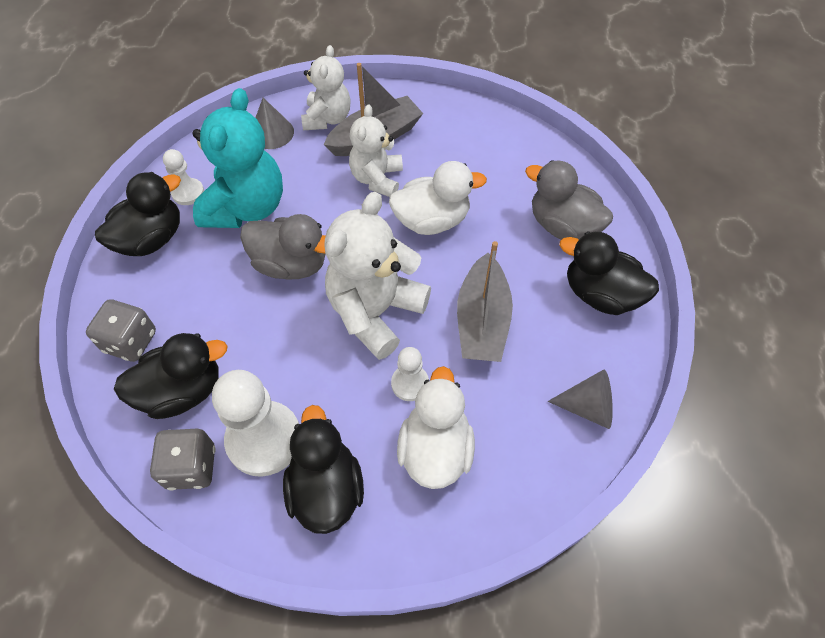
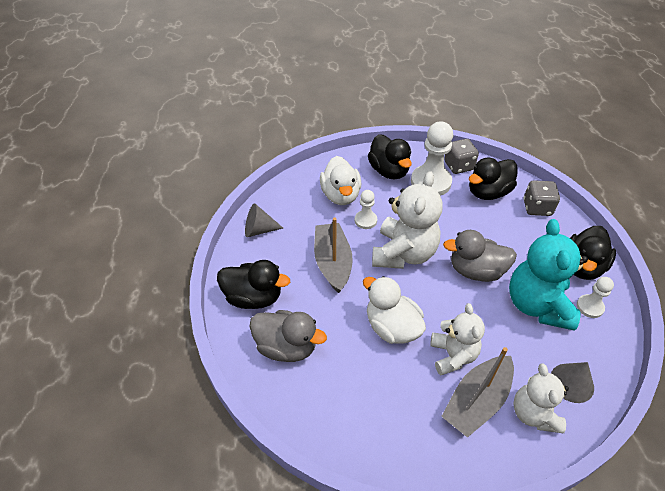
camera: 165 degrees right, 10 degrees down
white duck [389,161,487,235] -> white duck turned 75 degrees clockwise [363,276,426,344]

